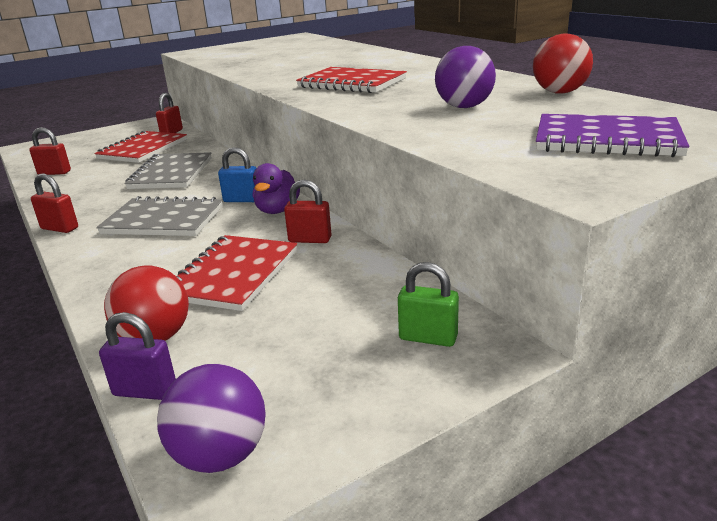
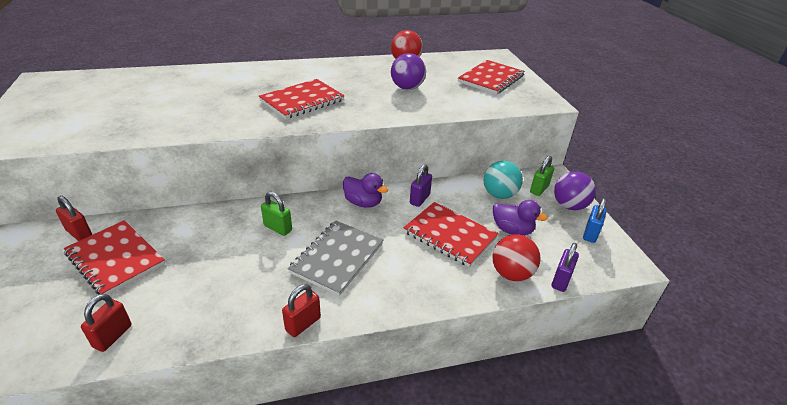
camera: 75 degrees left, 10 degrees up
grey notebook [124,152,212,189] -> none
purple ball [157,364,266,473] -> purple ball moved to [554,171,596,210]
blue padlock [218,147,256,202] -> blue padlock moved to [583,198,607,243]
red padlock [284,180,332,243] -> purple padlock [410,164,432,207]
purple notebook [536,114,689,157] -> red notebook [458,60,525,95]
none -> green padlock [261,192,292,236]
none -> turquoise ball [484,161,523,199]
none -> purple duck [493,200,548,236]

